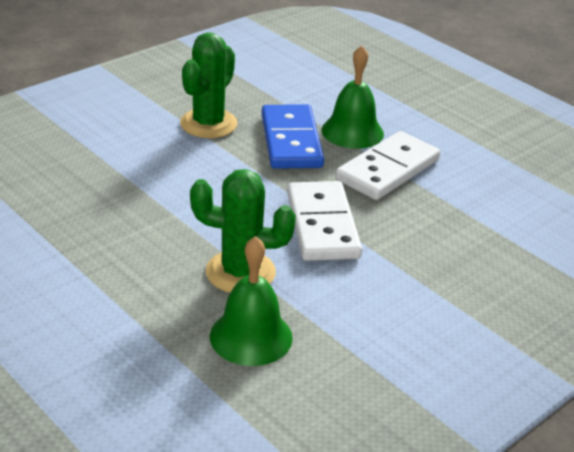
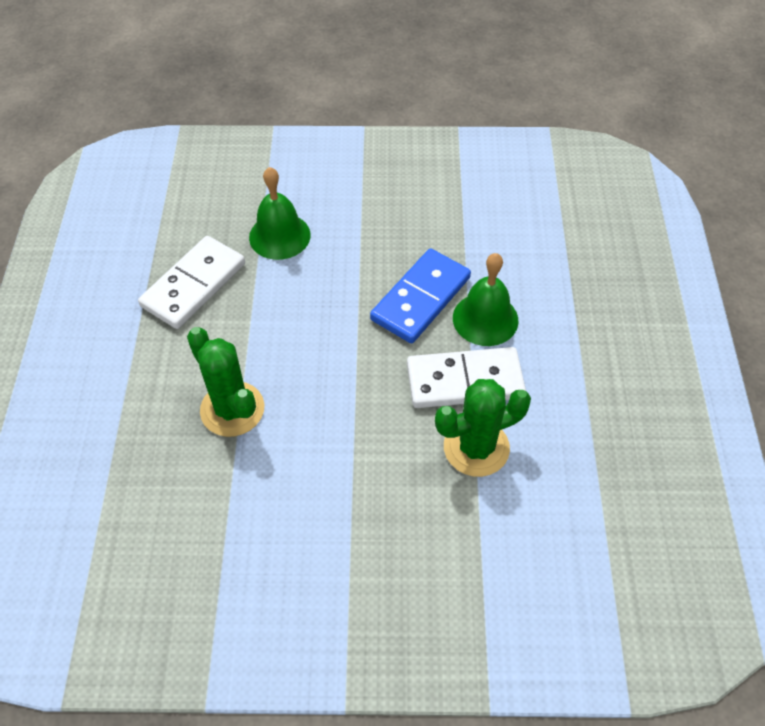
camera: 45 degrees right, 20 degrees up
green cactus [180,32,238,138] -> green cactus moved to [435,379,531,477]
green bell [210,236,293,366] -> green bell moved to [249,167,311,260]
white domino [287,181,362,261] -> white domino moved to [138,236,245,329]

